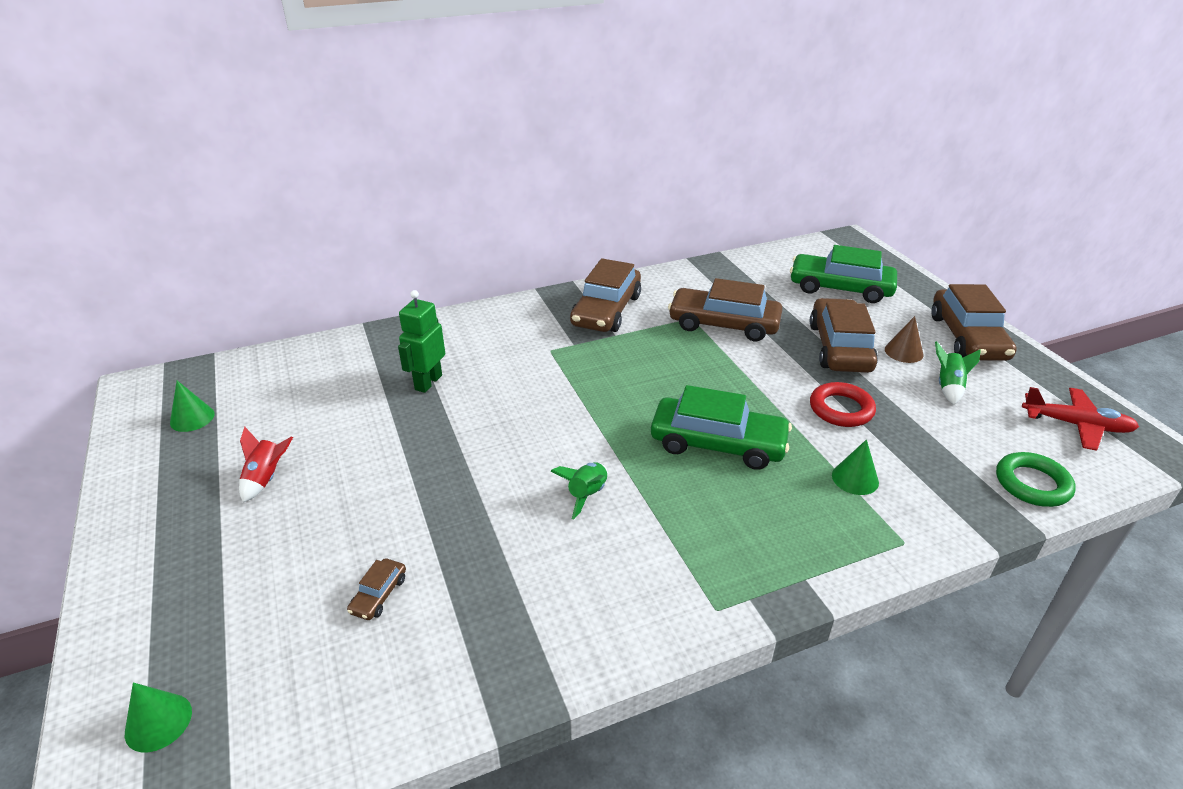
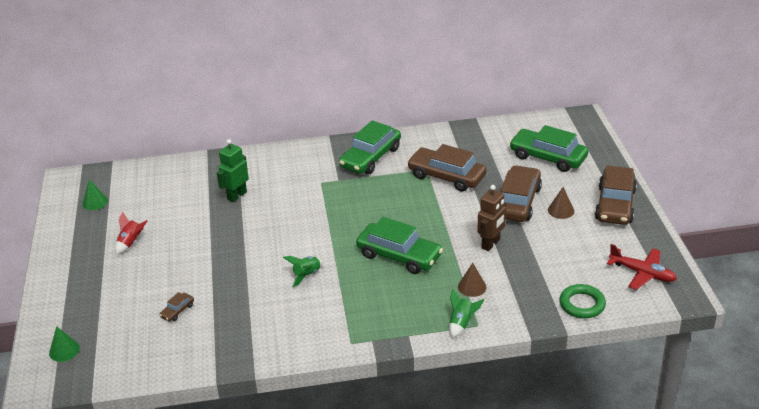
camera: 15 degrees right, 0 degrees up
brown car [570,258,641,332] -> green car [339,120,401,174]
red ring [810,382,876,427] -> brown robot [477,185,506,251]
green cone [832,439,879,495] -> brown cone [458,263,486,297]
green rocket [935,341,981,405] -> green rocket moved to [449,289,484,338]

